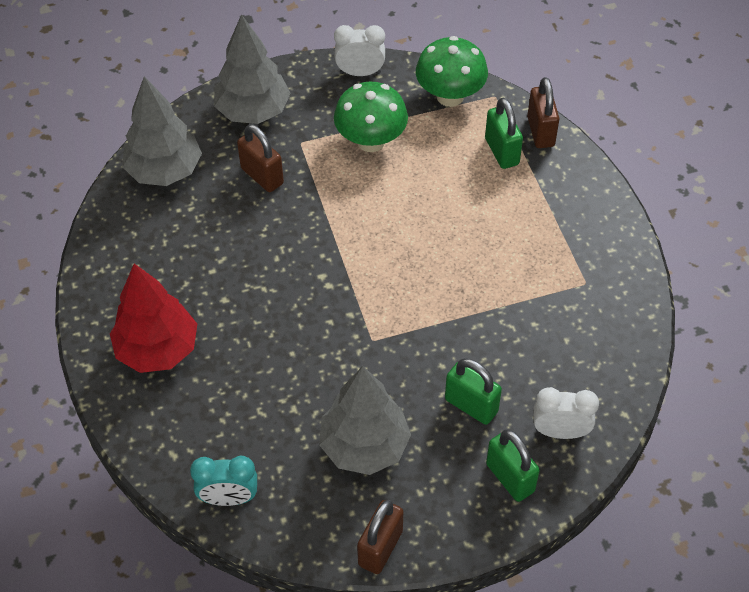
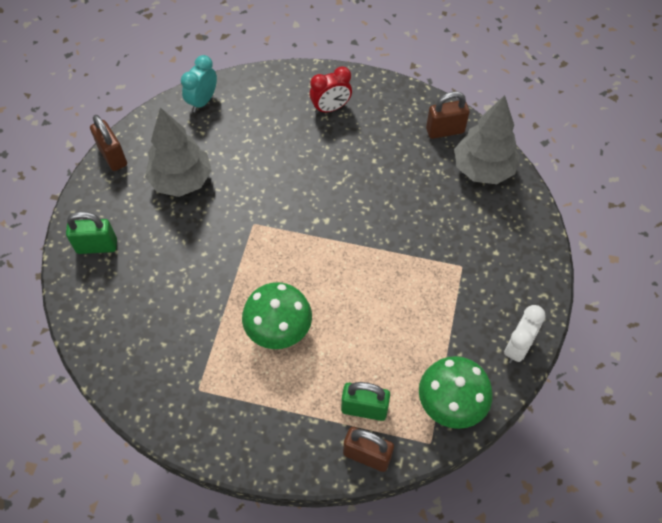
camera: 120 degrees right, 5 degrees up
red tree [110,263,197,373] -> red clock [310,66,352,114]
grey tree [214,14,291,124] -> none
brown padlock [237,124,284,192] -> brown padlock moved to [426,91,470,139]
green mushroom [334,82,408,152] -> green mushroom moved to [242,282,312,349]
green padlock [445,358,502,425] -> none
white clock [533,387,599,439] -> none

